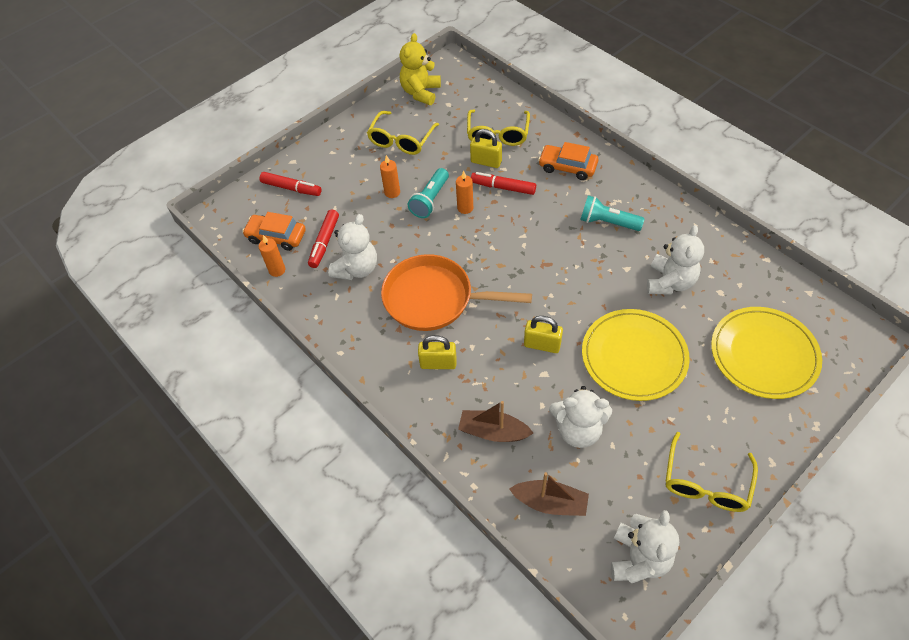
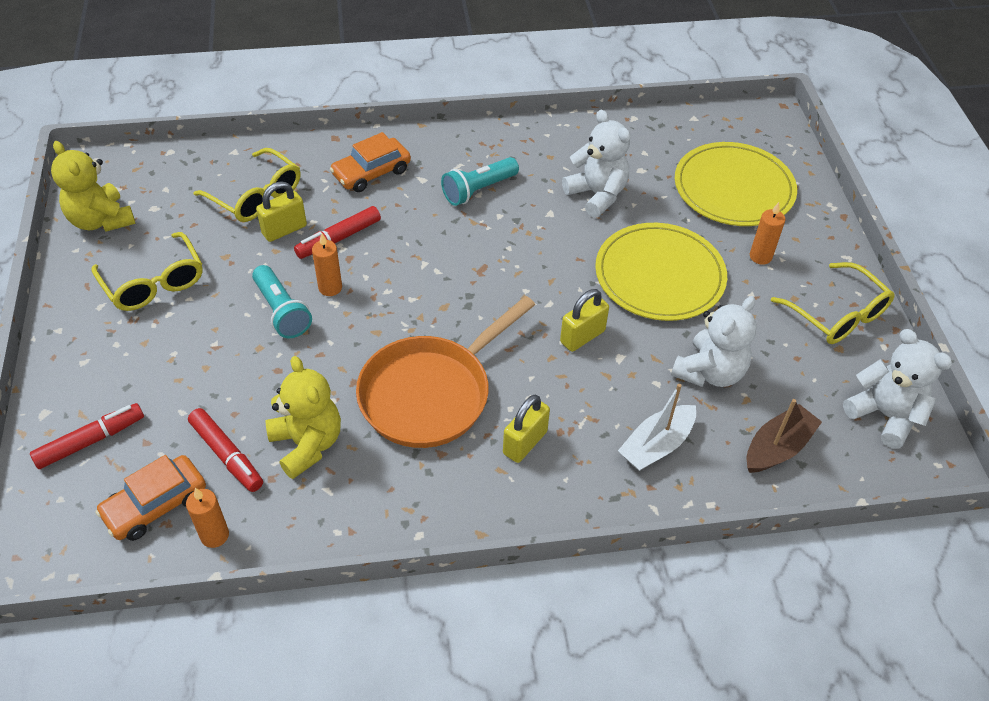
camera: 60 degrees left, 5 degrees down
white teddy bear [328,214,377,280] -> yellow teddy bear [266,356,341,479]
orange candle [380,155,400,198] -> orange candle moved to [750,202,785,265]
brown boat [458,401,533,442] -> white boat [618,384,696,471]

